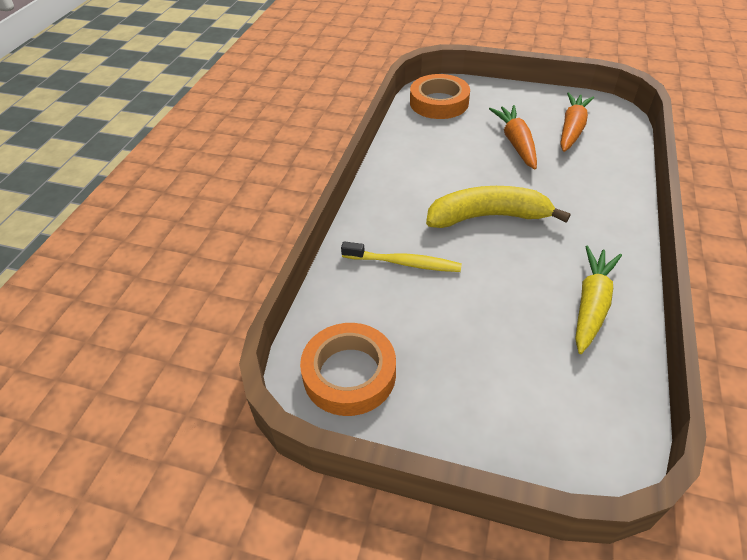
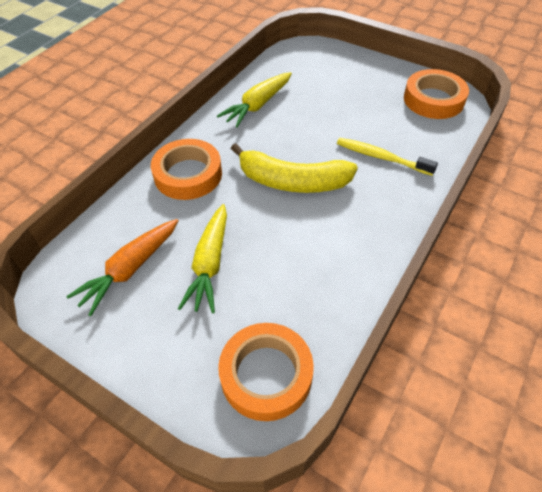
camera: 165 degrees left, 5 degrees up
orange carrot [489,105,537,170] -> yellow carrot [178,204,227,313]
none -> orange tape [151,139,222,200]

